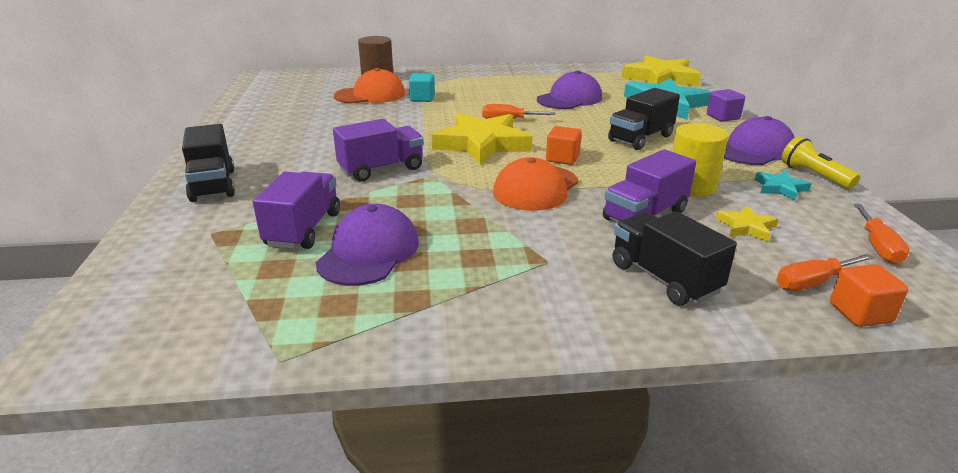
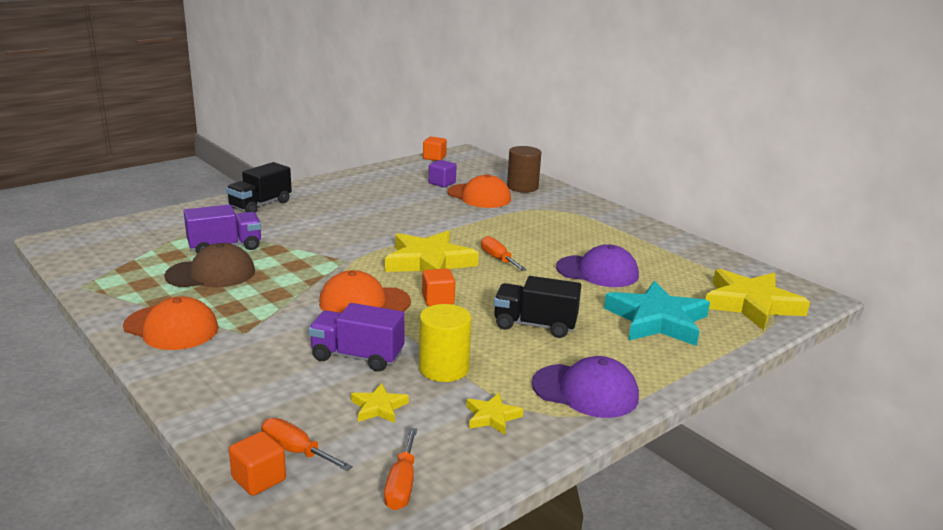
camera: 55 degrees right, 5 degrees down
purple cap [315,204,419,286] -> brown cap [164,243,255,287]
purple truck [333,119,424,182] -> none
turquoise cube [409,73,435,102] -> none
black truck [613,211,737,306] -> none
purple cube [707,89,745,122] -> purple cube moved to [429,160,456,187]
turquoise star [755,171,812,200] -> yellow star [466,393,523,435]
yellow flashlight [781,136,860,189] -> none
orange screwdriver [854,203,909,264] -> orange screwdriver turned 60 degrees counterclockwise [384,428,417,510]
none -> orange cap [123,296,218,350]
none -> orange cube [423,137,447,161]

